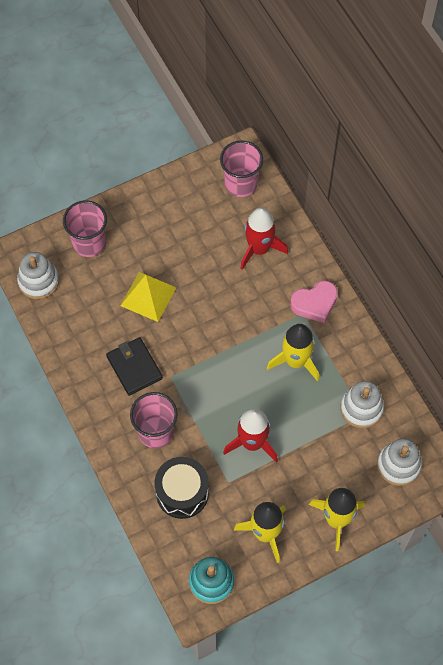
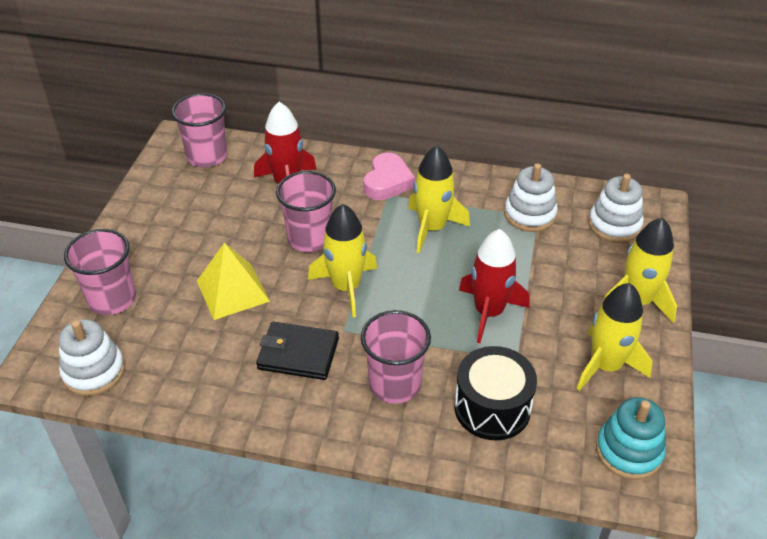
camera: 50 degrees left, 20 degrees down
none -> pink cup [276,171,336,252]
none -> yellow rocket [308,204,377,317]

